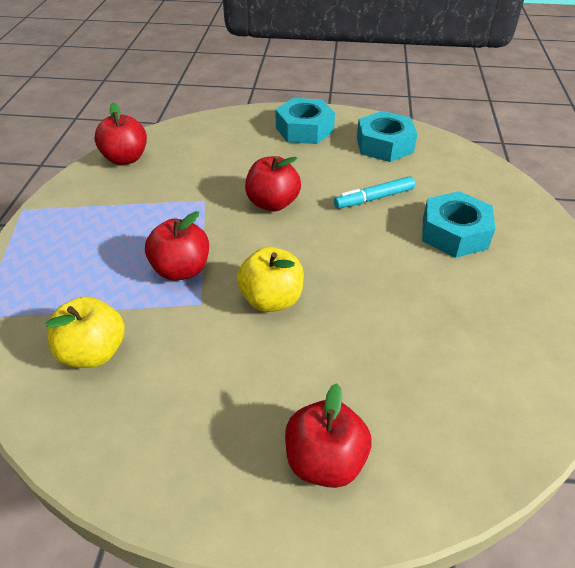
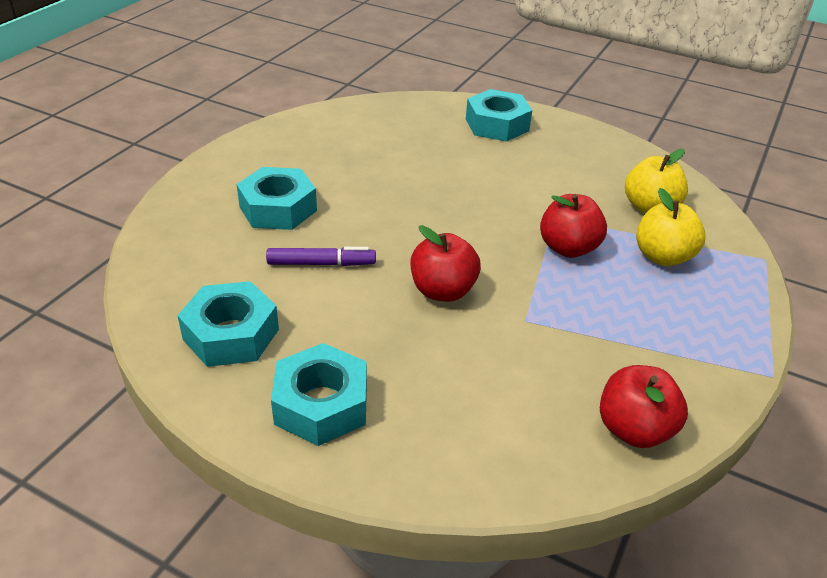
camera: 160 degrees left, 5 degrees down
yellow apple [237,247,304,312] -> yellow apple moved to [636,188,705,266]
red apple [285,383,371,488] -> turquoise nut [466,89,532,142]
turquoise marker [334,176,415,209] -> purple marker [266,247,376,266]

